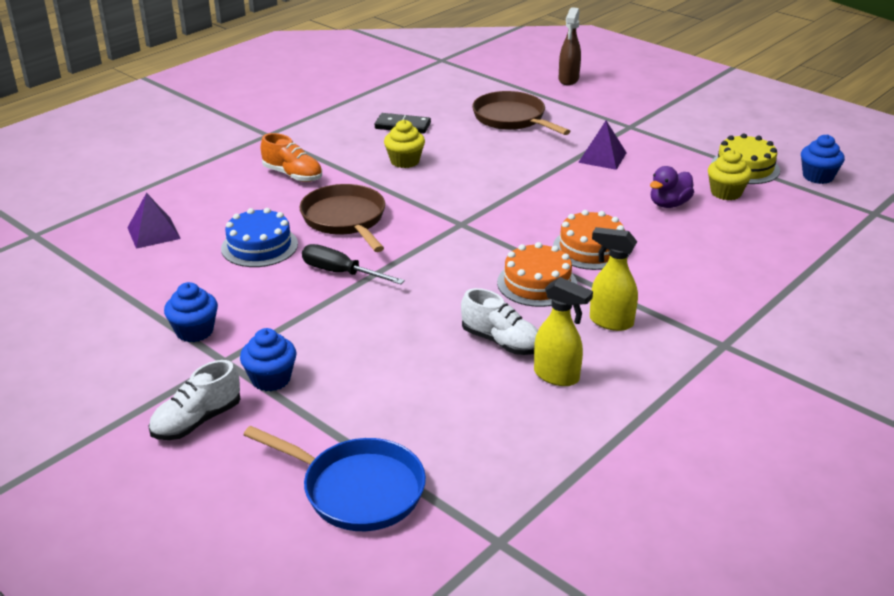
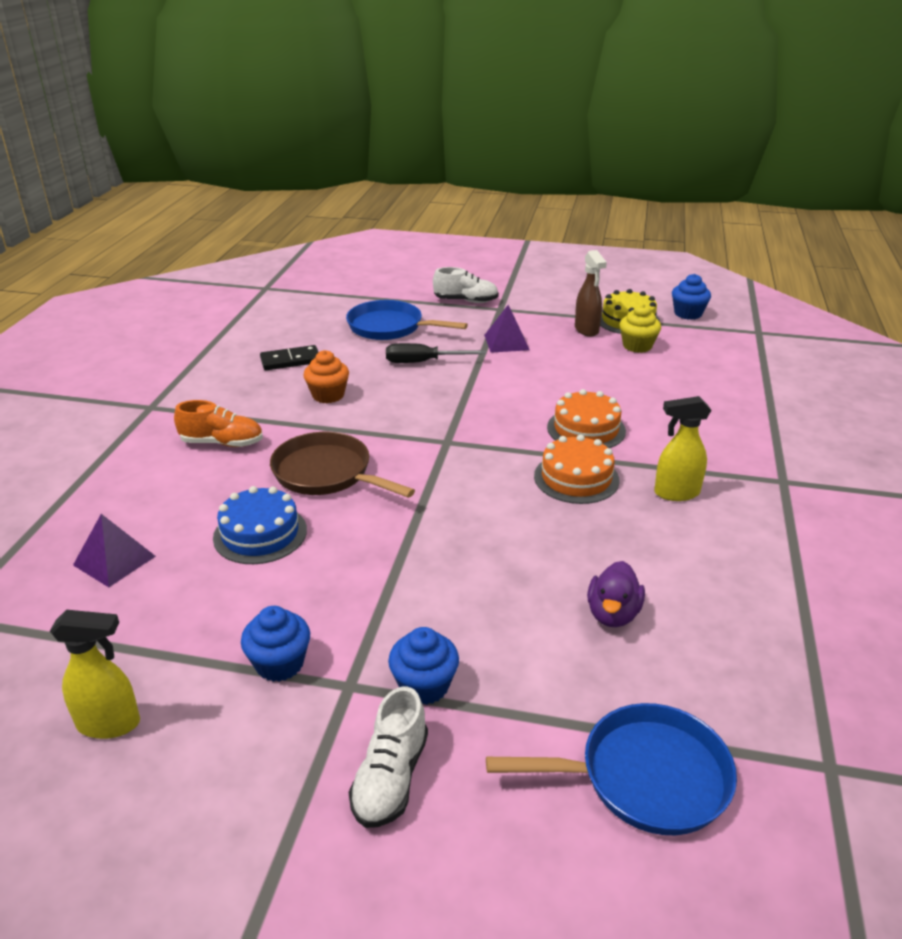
camera: 30 degrees left, 0 degrees up
black screwdriver [302,244,405,284] -> black screwdriver moved to [386,343,486,363]
yellow cupcake [384,120,425,168] -> orange cupcake [304,350,349,403]
white shoe [461,288,538,355] -> white shoe moved to [433,267,499,303]
brown pan [472,91,570,135] -> blue pan [346,300,468,340]
yellow spray bottle [534,277,593,386] -> yellow spray bottle moved to [50,610,140,739]
brown spray bottle [559,7,581,85] -> brown spray bottle moved to [575,250,607,337]
purple duck [650,166,694,208] -> purple duck moved to [587,561,645,627]

